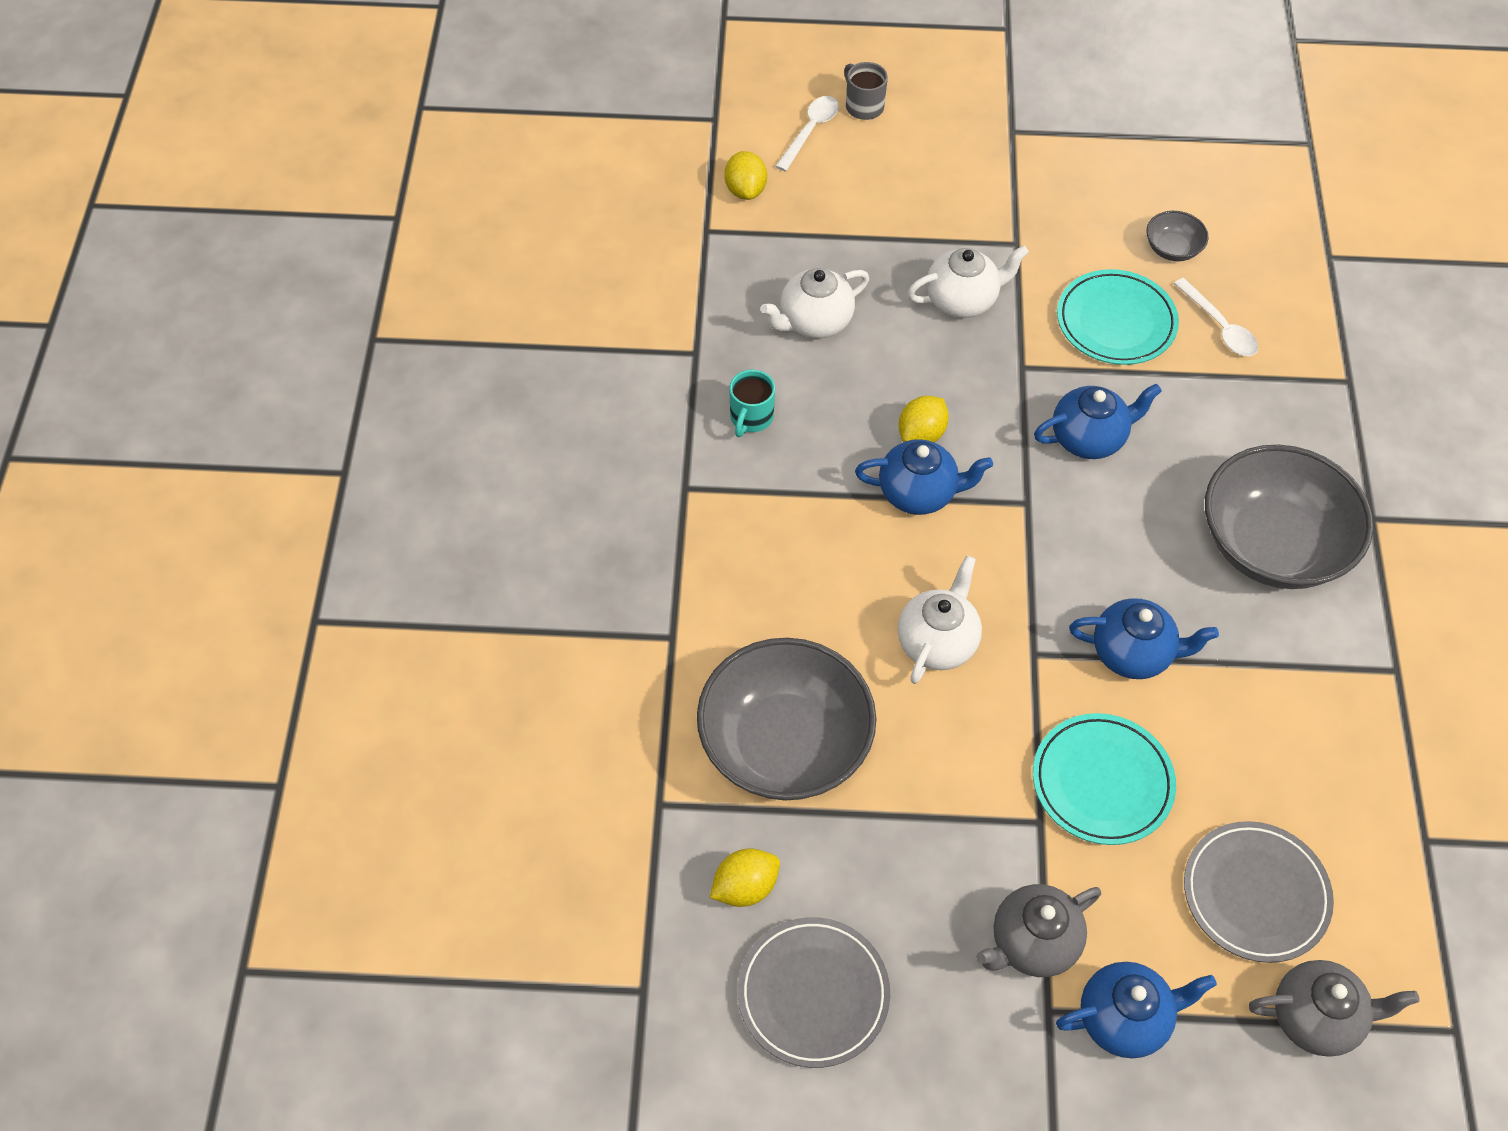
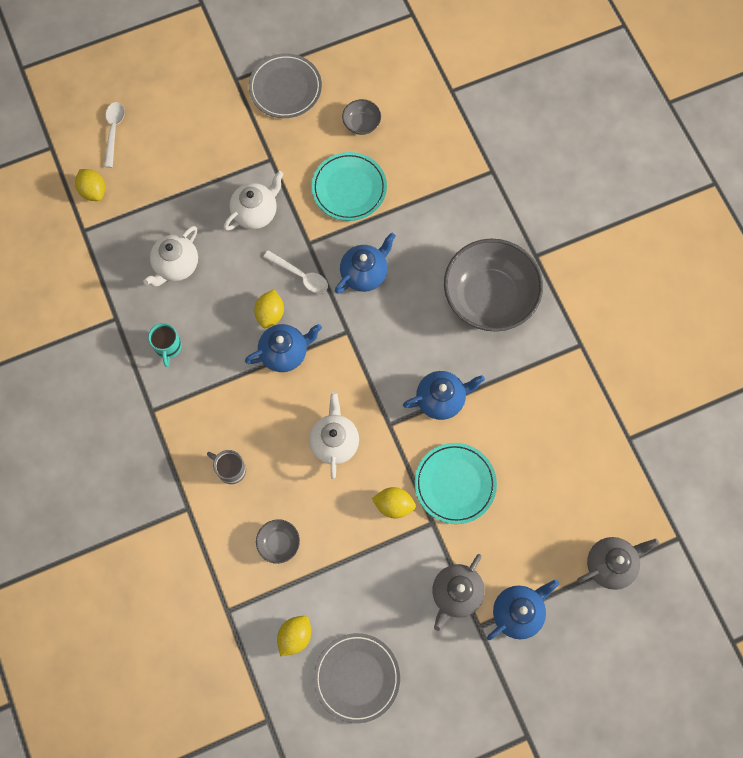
camera: 25 degrees left, 15 degrees up
grey bowl [697,638,876,801] -> grey bowl [256,519,300,564], size x0.42
grey mug [844,62,888,120] -> grey mug moved to [207,450,246,484]
white spoon [1174,278,1258,356] -> white spoon moved to [263,250,328,293]
grey plate [1184,821,1334,963] -> grey plate moved to [249,53,322,118]
none -> yellow lemon [372,487,416,519]

